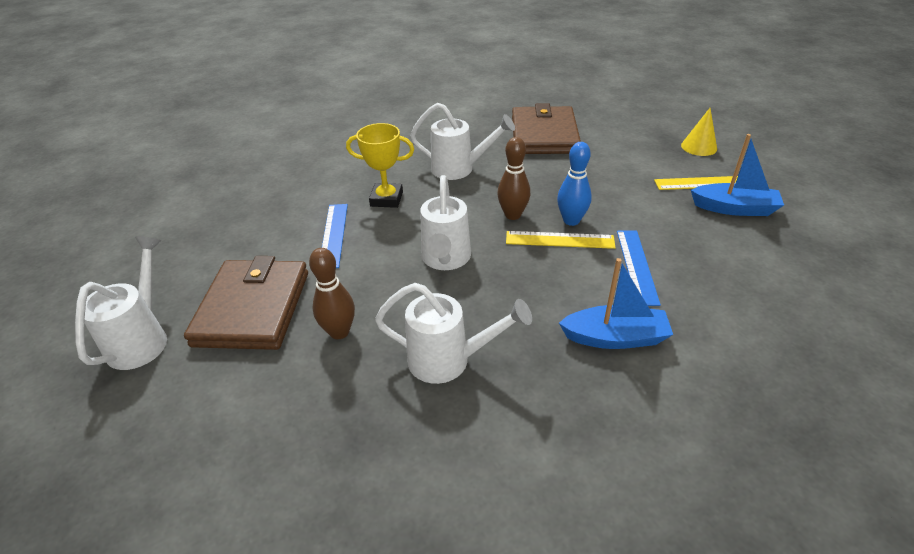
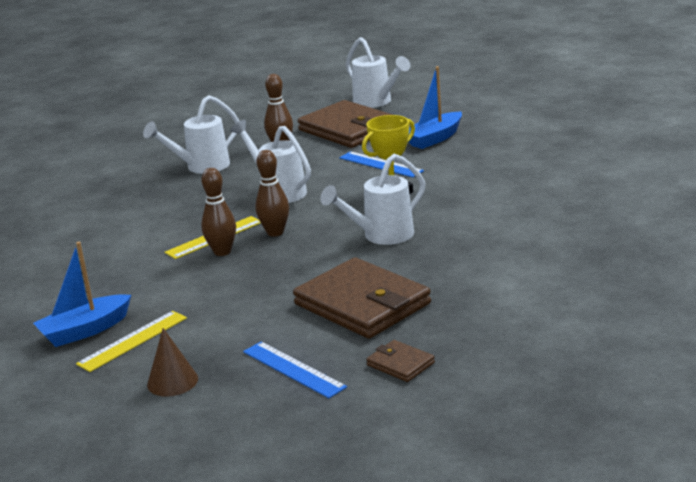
camera: 135 degrees right, 15 degrees down
blue bowling pin [557,142,592,226] -> brown bowling pin [201,168,236,256]
blue boat [559,258,673,349] -> blue boat moved to [409,66,462,149]
blue ruler [617,231,661,306] -> blue ruler moved to [243,342,347,398]
yellow cone [681,108,717,156] -> brown cone [147,328,198,396]
none -> brown wallet [366,340,435,382]

